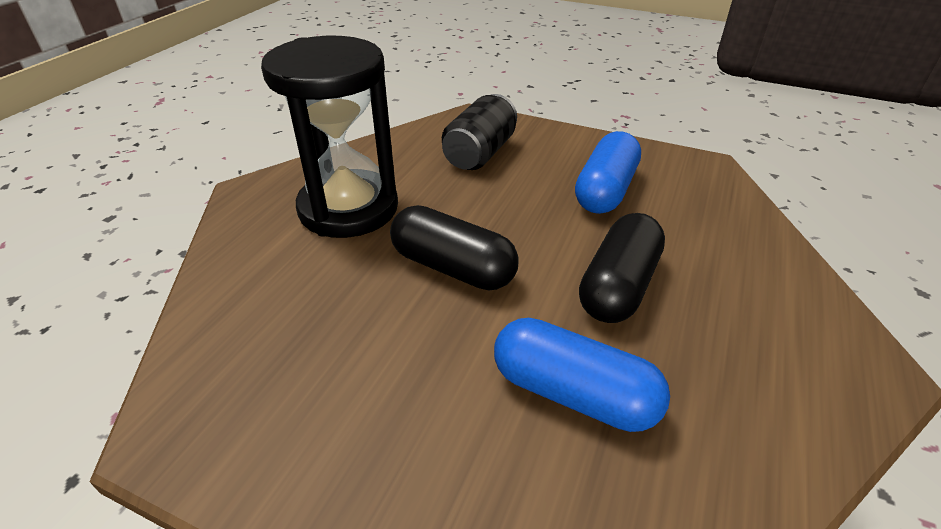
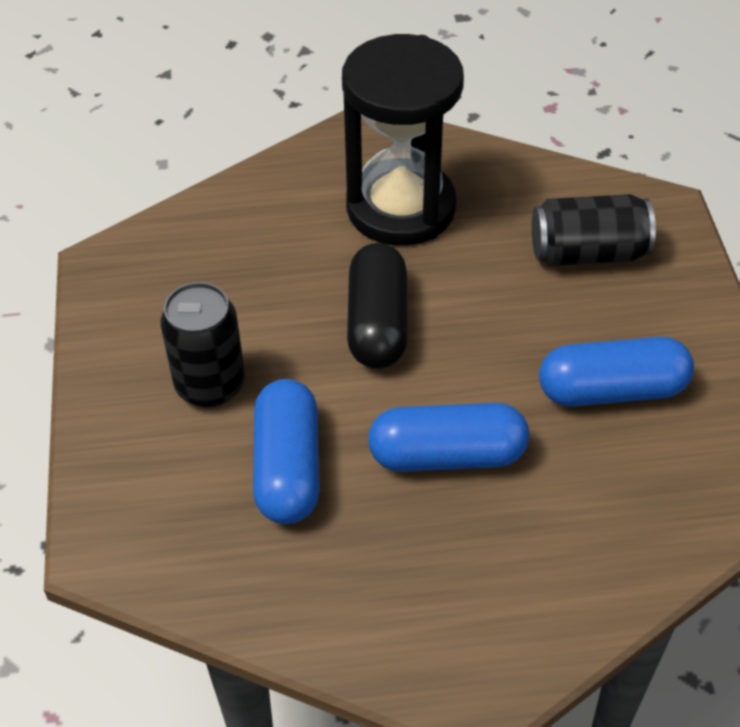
camera: 60 degrees right, 10 degrees up
black capsule [579,213,665,323] -> blue capsule [368,403,529,472]
none -> black can [160,282,245,408]

